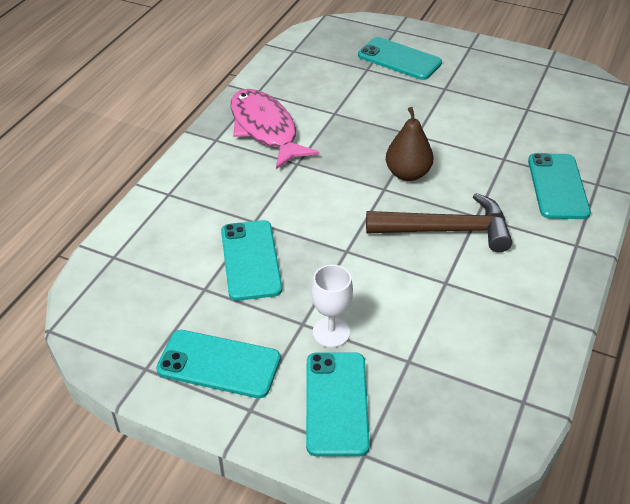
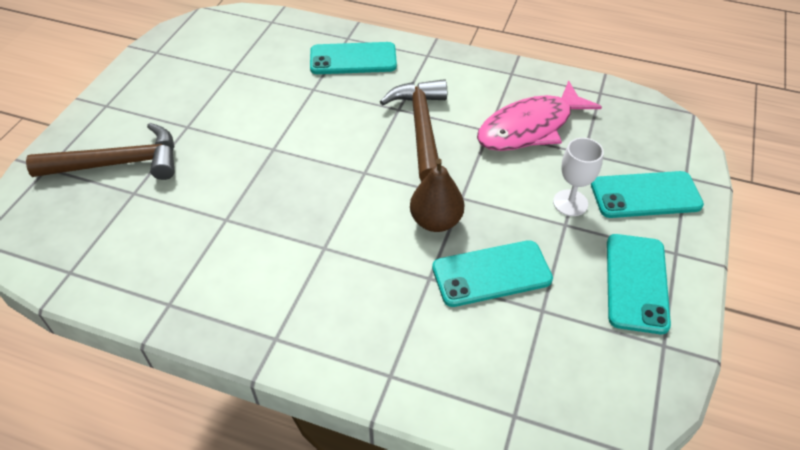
camera: 95 degrees left, 5 degrees up
pink fish [231,89,319,169] -> pink fish moved to [477,81,602,151]
turquoise phone [358,37,442,80] -> brown hammer [26,123,175,180]
brown pear [386,107,433,181] -> brown pear moved to [410,158,464,232]

